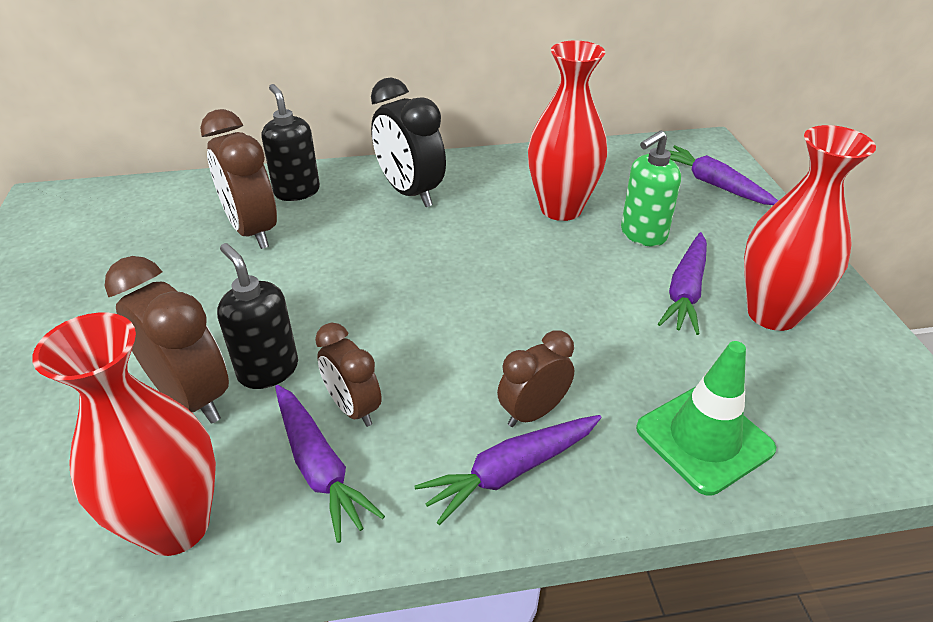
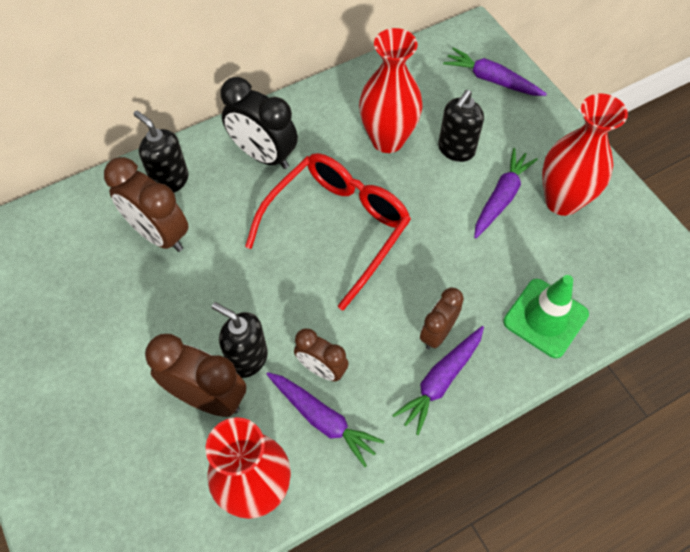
camera: 20 degrees left, 20 degrees up
green soap dispenser [621,130,681,247] -> black soap dispenser [438,90,484,162]
purple carrot [658,232,707,335] -> purple carrot turned 150 degrees counterclockwise [474,148,538,238]
none -> red glasses [245,153,411,311]

